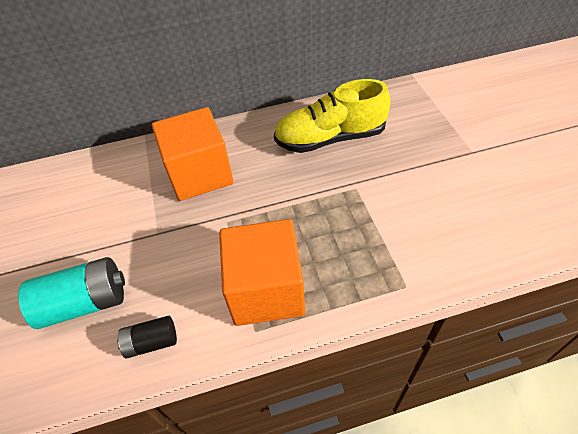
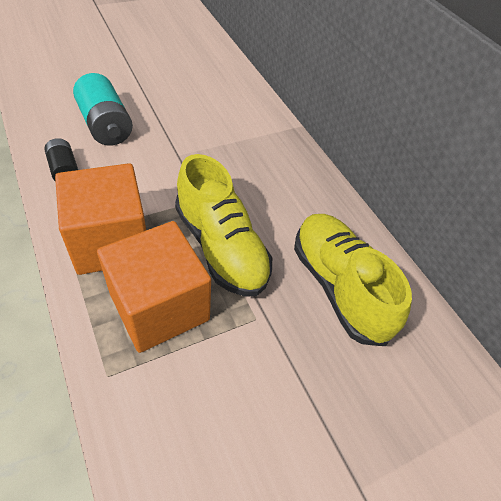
camera: 70 degrees right, 0 degrees up
orange cube [152,107,233,201] -> orange cube moved to [97,221,211,353]
none -> yellow shoe [175,154,272,296]

